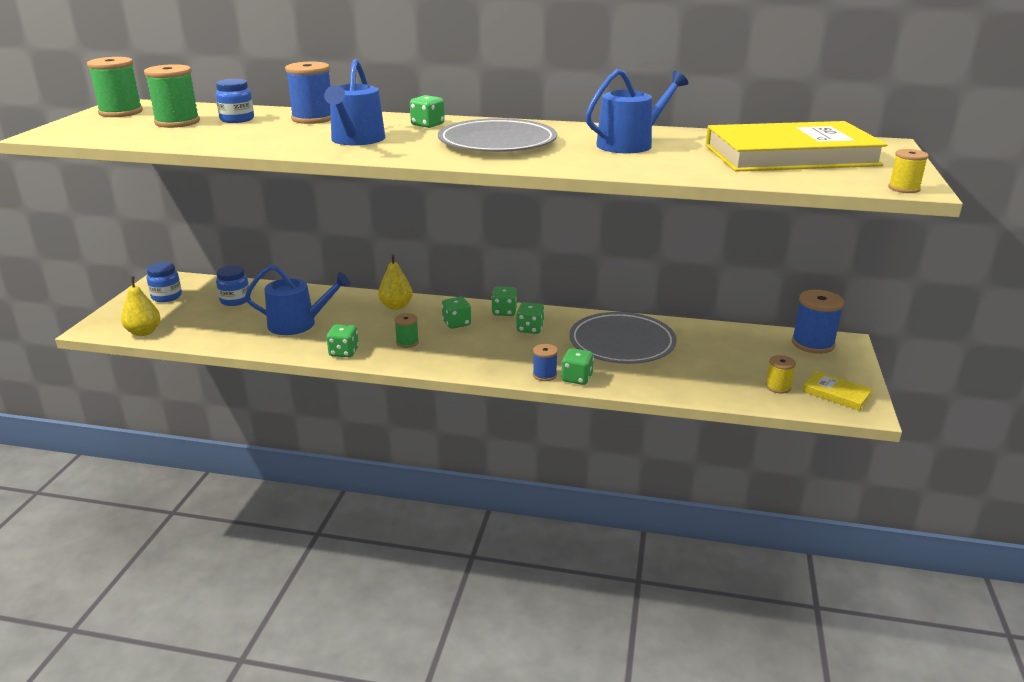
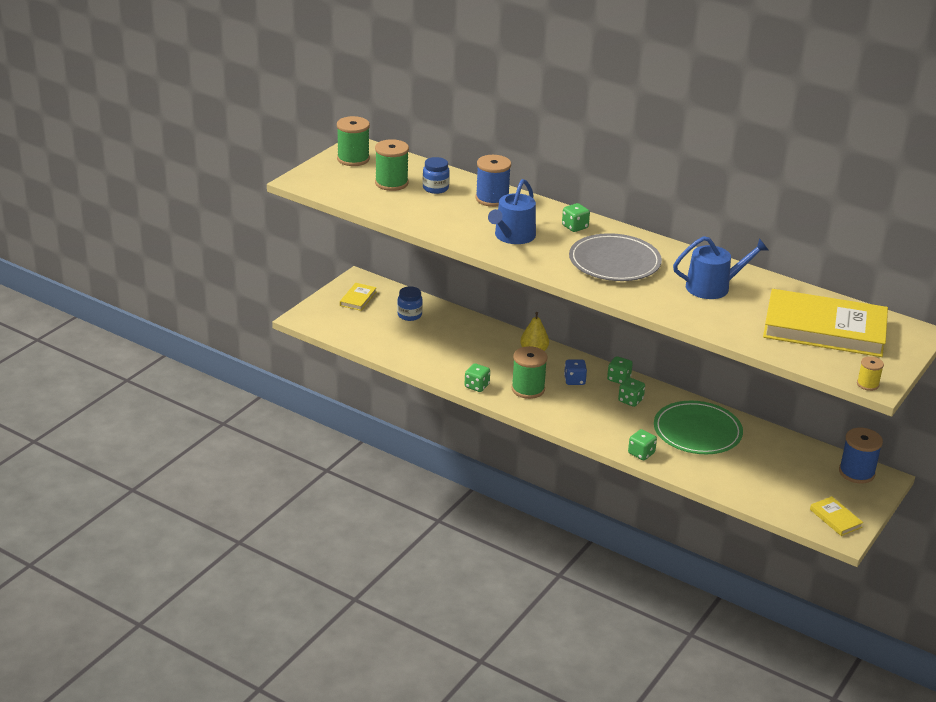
camera: 20 degrees right, 5 degrees up
yellow pear [121,276,160,336] -> none
blue jar [147,262,182,302] -> yellow book [340,283,377,311]
blue watering can [245,265,350,335] -> none
green spool [394,313,419,348] -> green spool [511,346,548,399], size x1.83
green dice [442,297,471,329] -> blue dice [564,359,587,385]
blue spool [533,344,558,381] -> none
grey plate [569,312,677,364] -> green plate [654,401,743,454]
yellow spool [765,355,796,394] -> none

